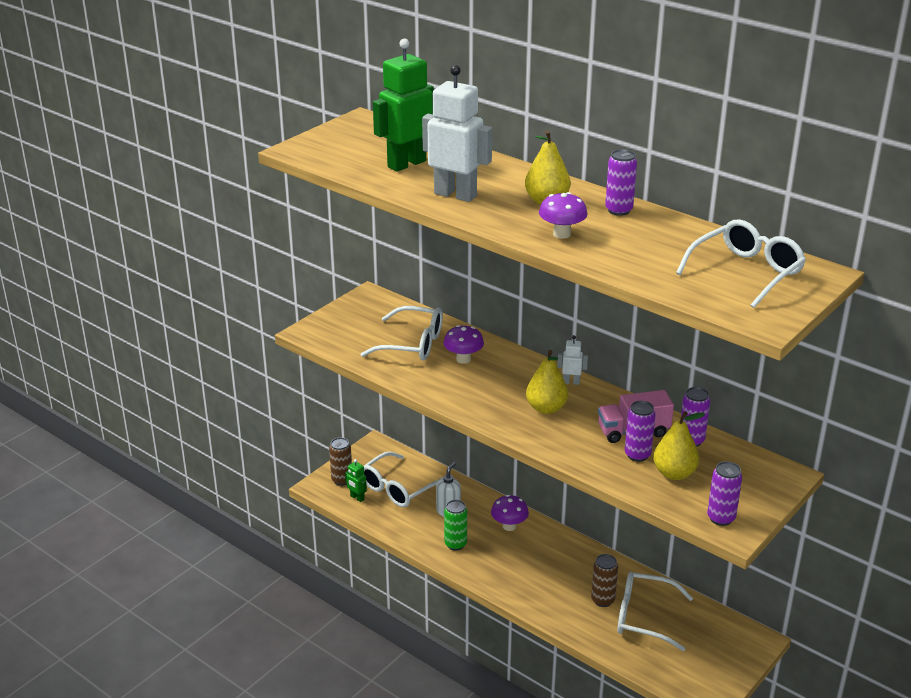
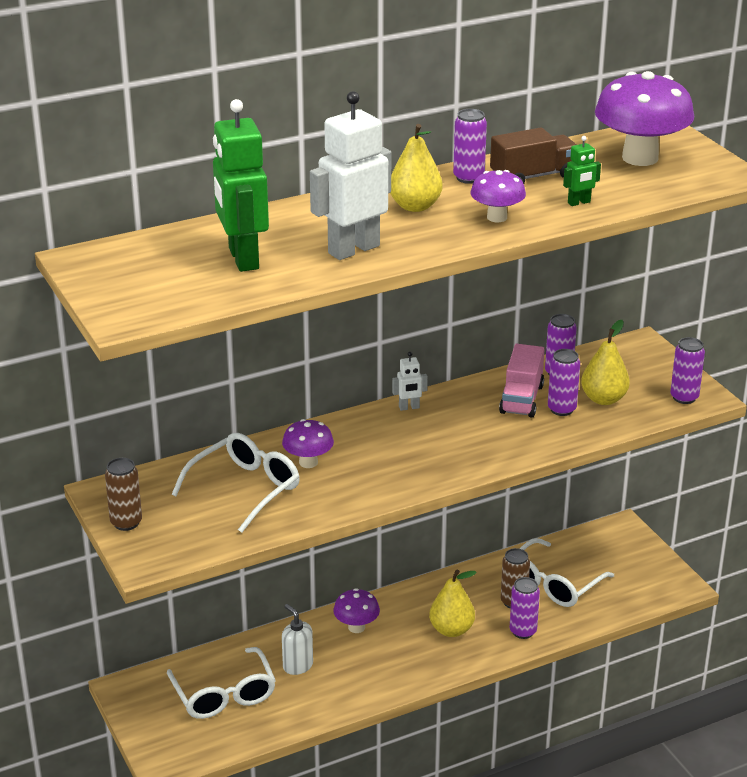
camera: 65 degrees left, 0 degrees up
brown can [329,437,352,486] -> brown can moved to [105,458,142,531]
green robot [345,459,367,502] -> green robot moved to [563,136,601,206]
green can [444,500,467,551] -> none
yellow pear [526,350,568,414] -> yellow pear moved to [429,570,477,637]
white robot [557,335,588,385] -> white robot turned 135 degrees counterclockwise [392,352,428,411]
white glasses [676,219,806,308] -> purple mushroom [595,71,694,166]
none -> brown truck [490,127,577,184]
none -> purple can [510,577,540,639]

